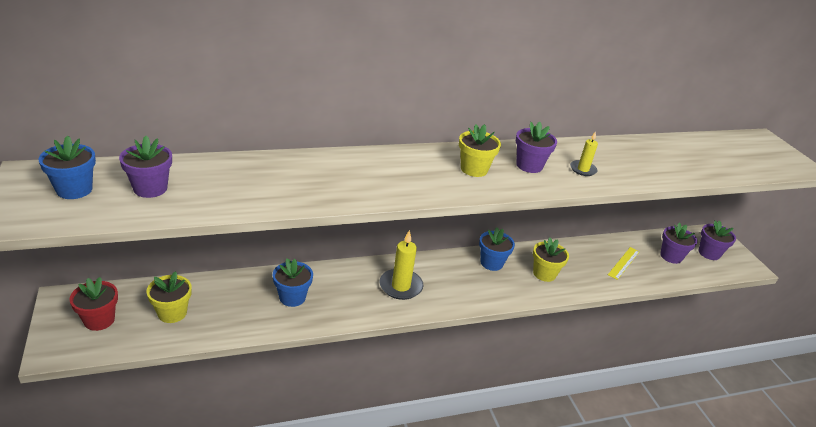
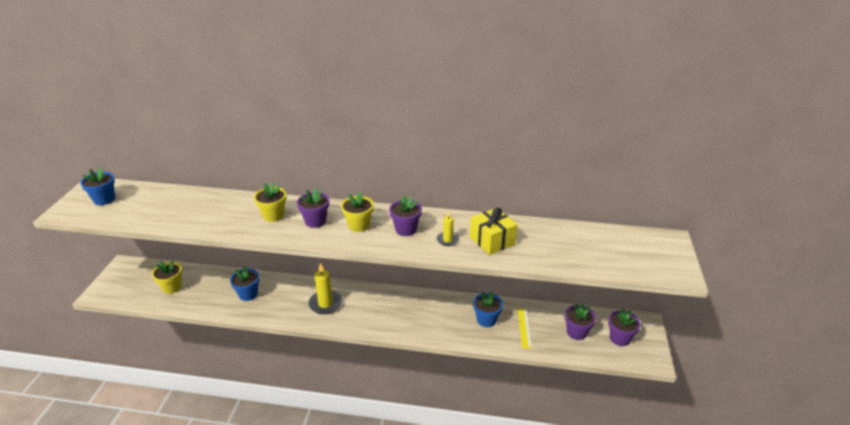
camera: 30 degrees right, 0 degrees up
red flower pot [70,277,118,331] -> none
purple flower pot [119,136,172,198] -> purple flower pot moved to [297,188,329,228]
blue flower pot [479,227,515,271] -> blue flower pot moved to [473,291,503,327]
yellow flower pot [533,238,569,282] -> yellow flower pot moved to [254,182,286,222]
yellow ruler [608,247,640,280] -> yellow ruler turned 60 degrees counterclockwise [518,309,532,349]
none -> yellow gift [470,208,517,255]

